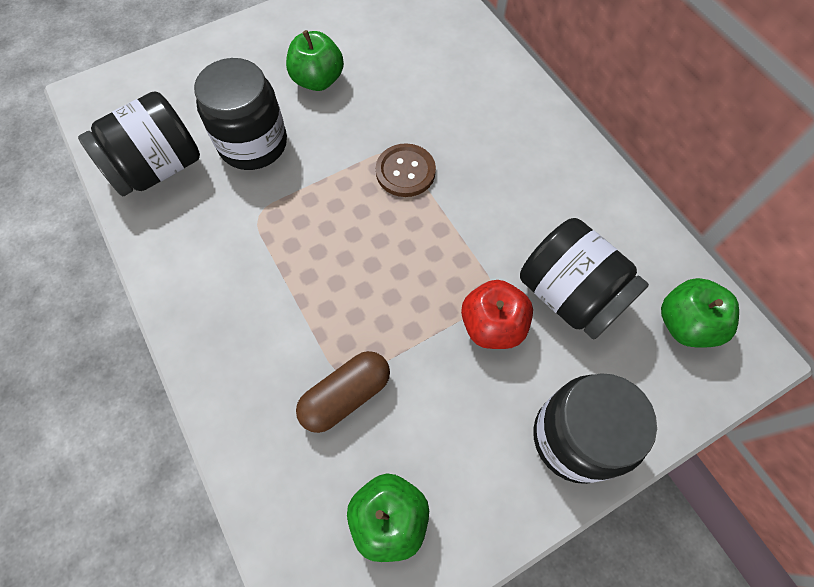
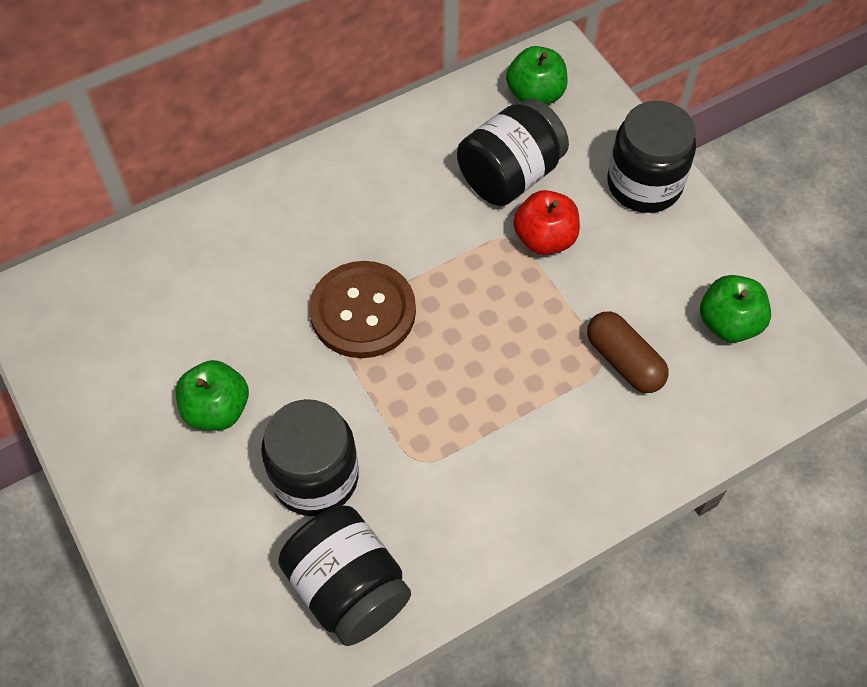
camera: 90 degrees left, 5 degrees down
brown button [376,143,436,197] -> brown button [309,261,416,358], size x1.56

